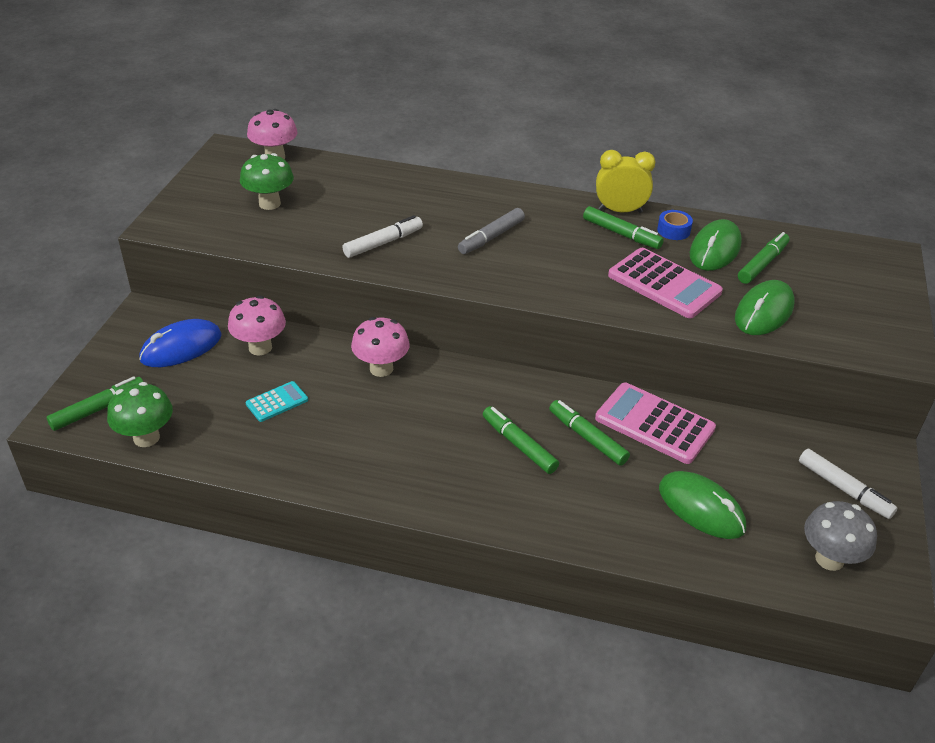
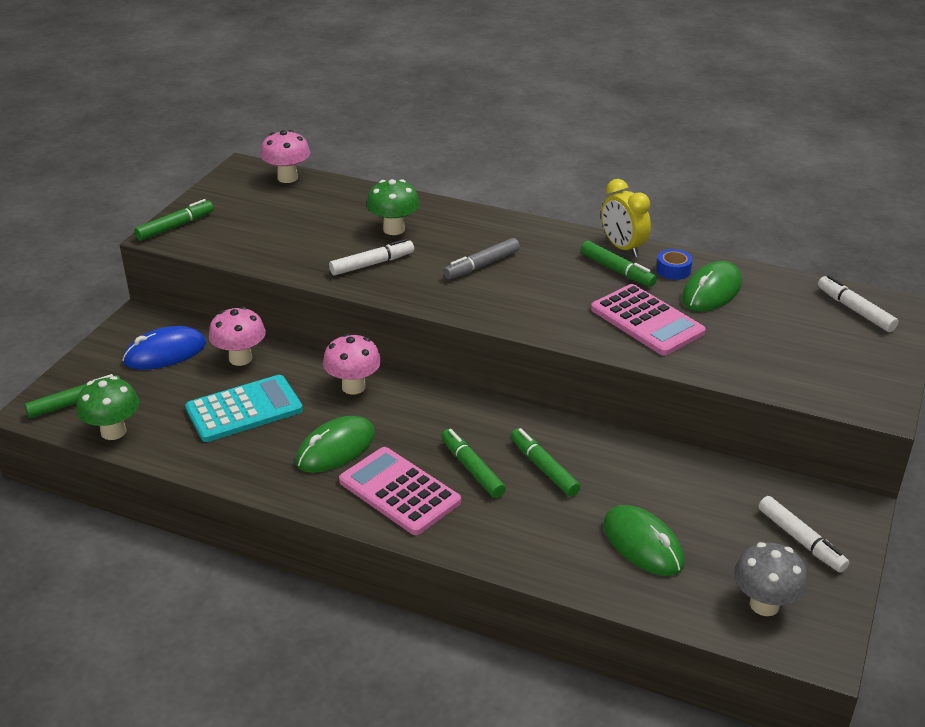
camera: 10 degrees right, 5 degrees down
green mushroom [240,153,294,210] -> green mushroom moved to [366,179,420,235]
turquoise calculator [246,381,308,422] -> turquoise calculator [185,375,303,442], size x1.91
pink calculator [595,383,716,464] -> pink calculator moved to [339,447,461,535]
yellow clock [596,150,655,213] -> yellow clock turned 135 degrees counterclockwise [601,179,651,257]
green mouse [735,280,795,335] -> green mouse moved to [296,416,375,473]
green marker [738,232,790,284] -> green marker moved to [134,199,214,241]
none -> white marker [818,275,898,332]

